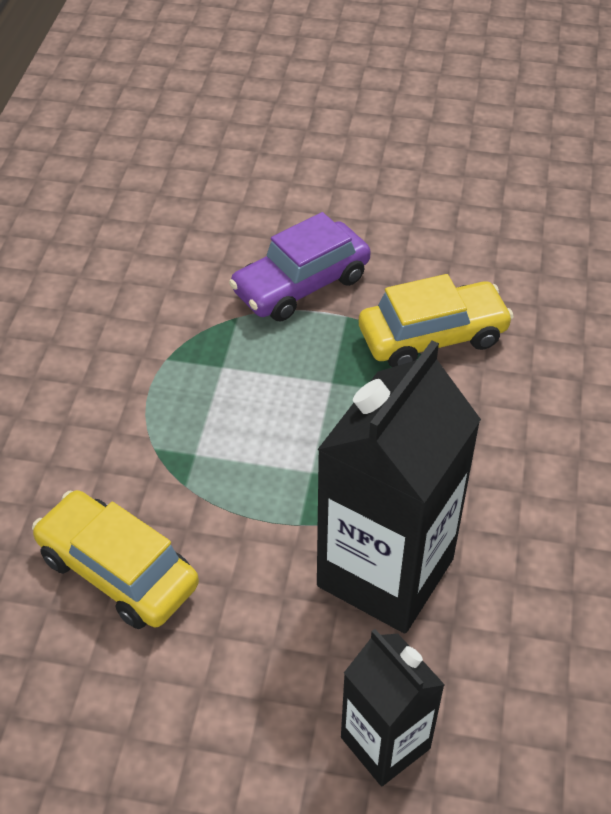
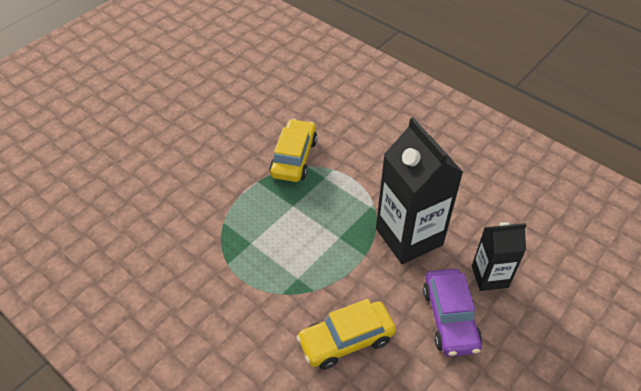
camera: 60 degrees left, 0 degrees up
purple car [229,212,371,321] -> purple car moved to [423,269,482,356]

